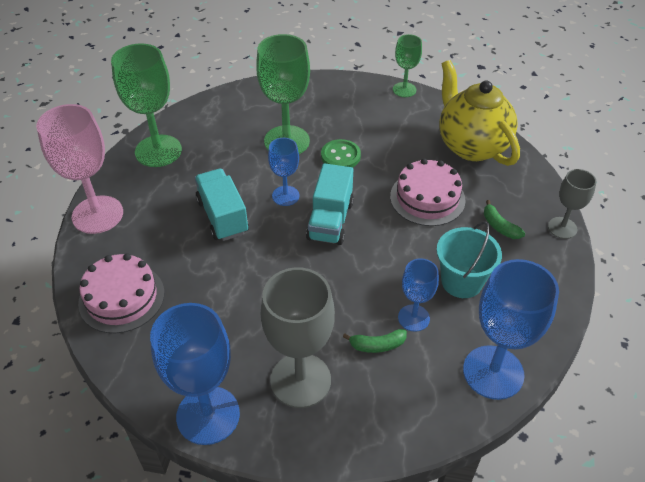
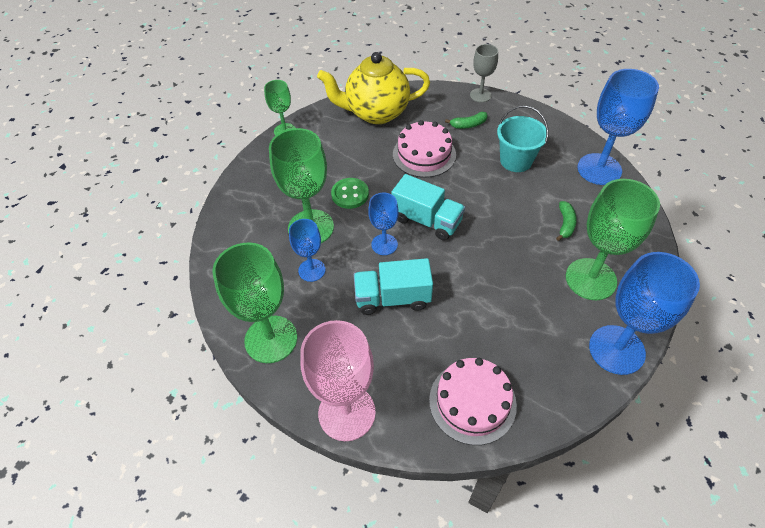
camera: 70 degrees left, 5 degrees up
grey goblet [261,267,335,408] -> green goblet [566,179,660,300]
blue goblet [398,258,439,332] -> blue goblet moved to [289,219,326,282]

